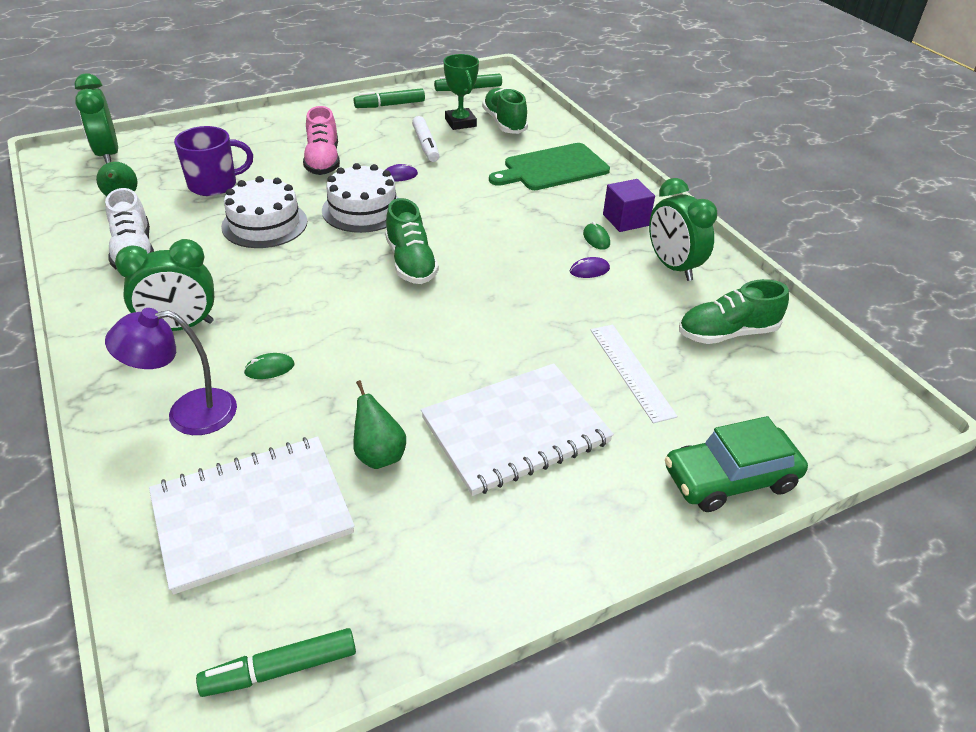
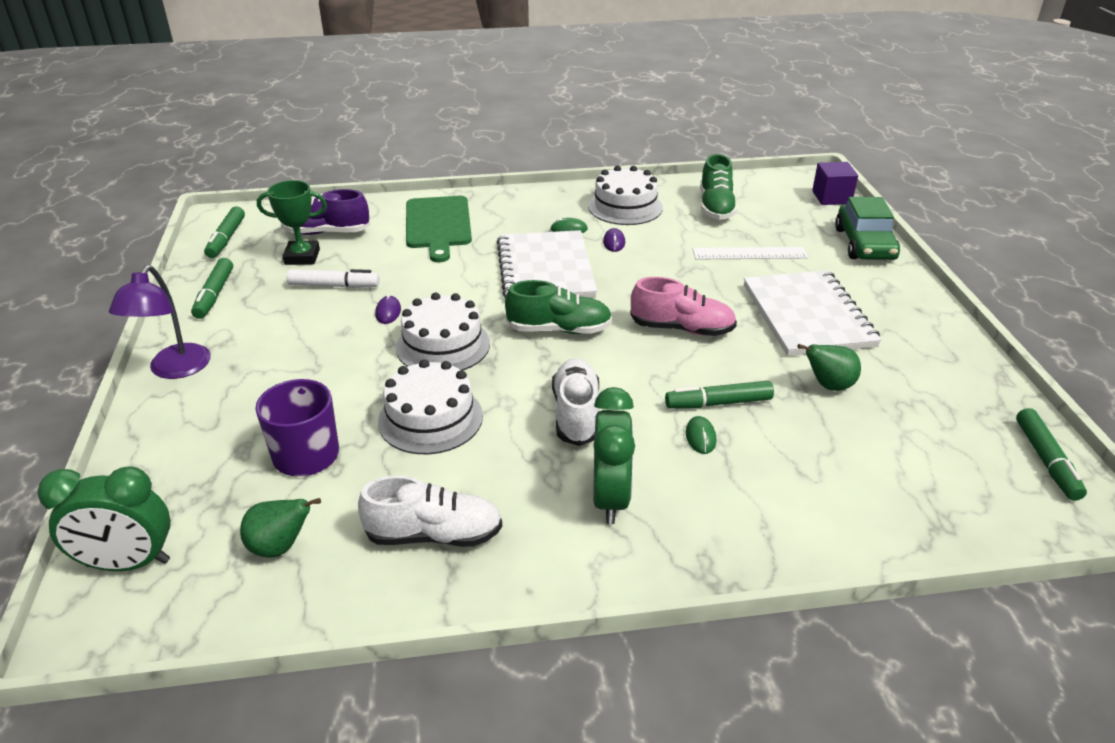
camera: 70 degrees left, 5 degrees down
purple lamp [105,308,237,435] -> purple lamp moved to [109,265,211,379]
white notebook [149,436,355,595] -> white notebook moved to [497,230,597,298]
pink shoe [303,106,340,175] -> pink shoe moved to [630,277,737,336]
green shoe [482,88,528,134] -> purple shoe [281,189,370,235]
purple cube [603,179,655,232] -> purple cube moved to [812,162,858,205]
green clock [649,178,717,281] -> white cake [588,166,663,225]
none -> white shoe [552,358,600,446]
none -> green marker [665,381,774,409]

